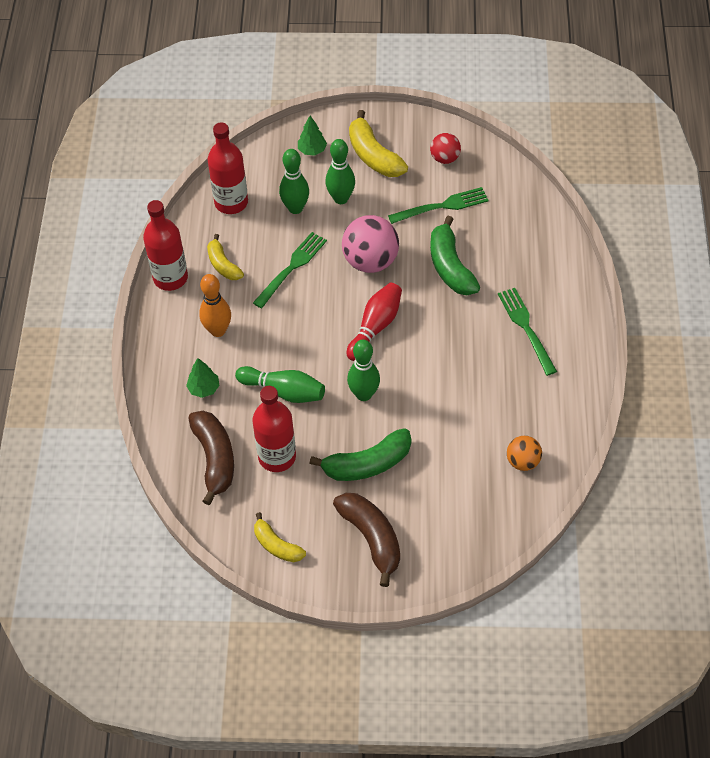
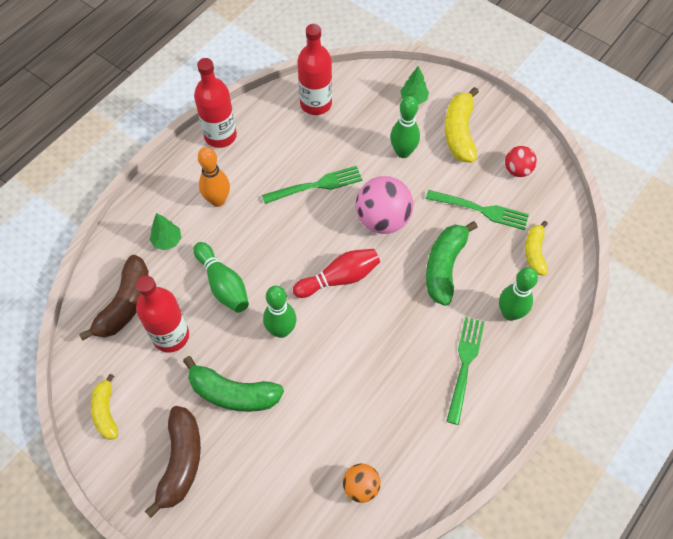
camera: 35 degrees right, 5 degrees up
yellow banana [207,234,244,280] -> yellow banana moved to [525,221,548,276]
green bowling pin [279,149,309,214] -> green bowling pin moved to [499,267,538,321]

